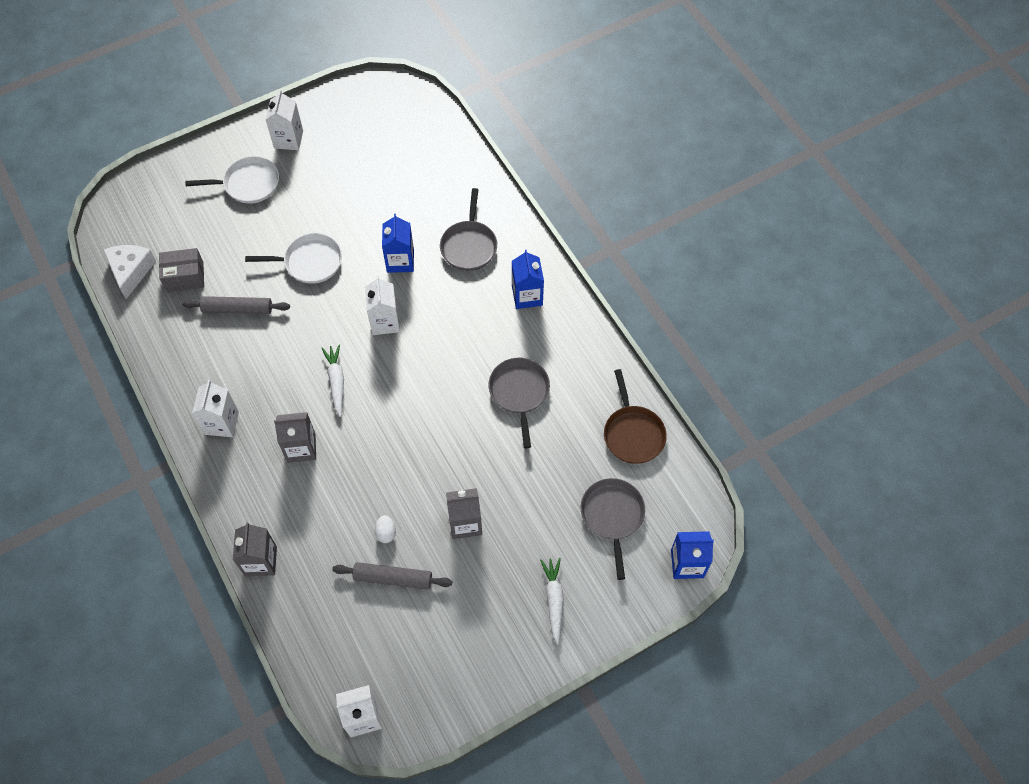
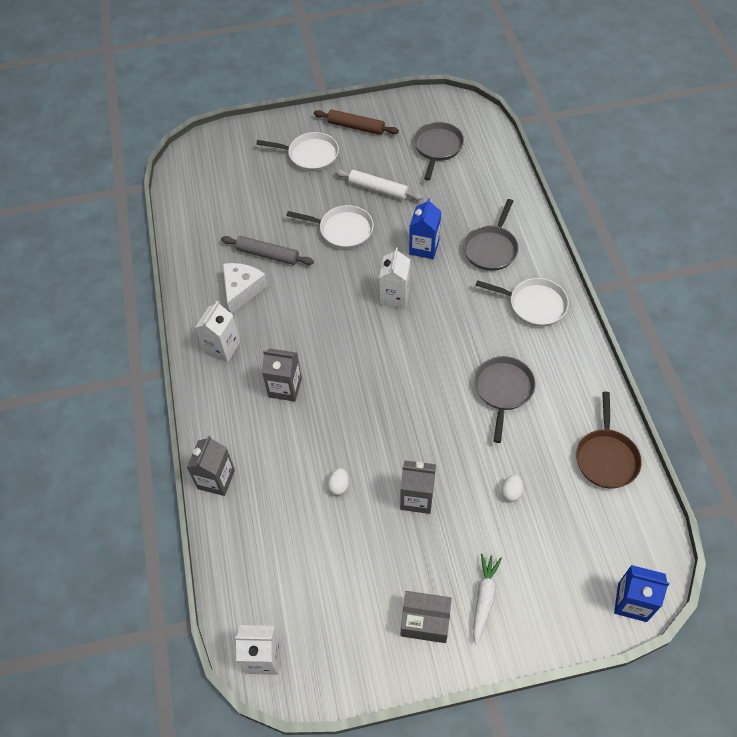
camera: 20 degrees right, 5 degrees down
white cheese [103,245,156,299] -> white cheese moved to [223,263,268,314]
grey box [159,248,204,292] -> grey box moved to [401,591,452,643]
white carton [265,90,303,150] -> brown rolling pin [314,110,399,135]
white carrot [321,345,344,417] -> none
grey rolling pin [332,562,452,590] -> none
blue carton [512,250,544,309] -> white pan [475,278,569,327]
grey pan [581,478,645,580] -> grey pan moved to [414,122,464,180]
none -> white rolling pin [335,169,423,200]
none -> white egg [502,475,523,502]

